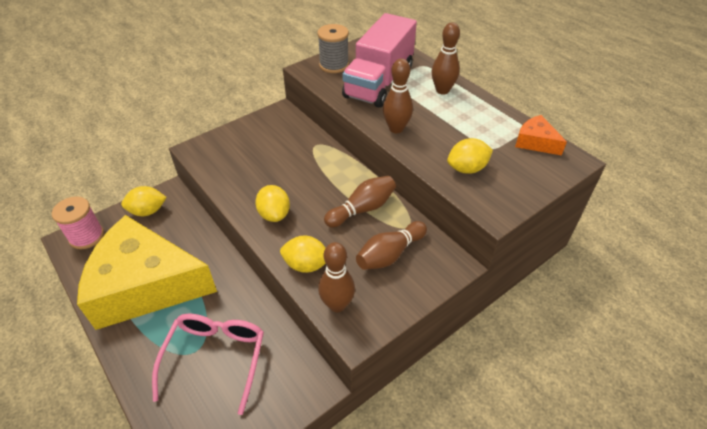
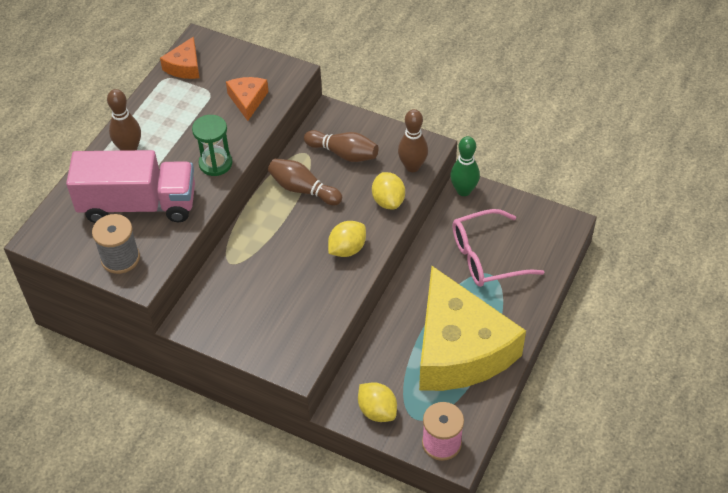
camera: 115 degrees left, 5 degrees up
brown bowling pin [383,58,413,133] -> green hourglass [192,115,232,176]
yellow lemon [447,138,493,174] -> orange cheese [226,77,269,121]
none -> green bowling pin [450,136,480,196]

